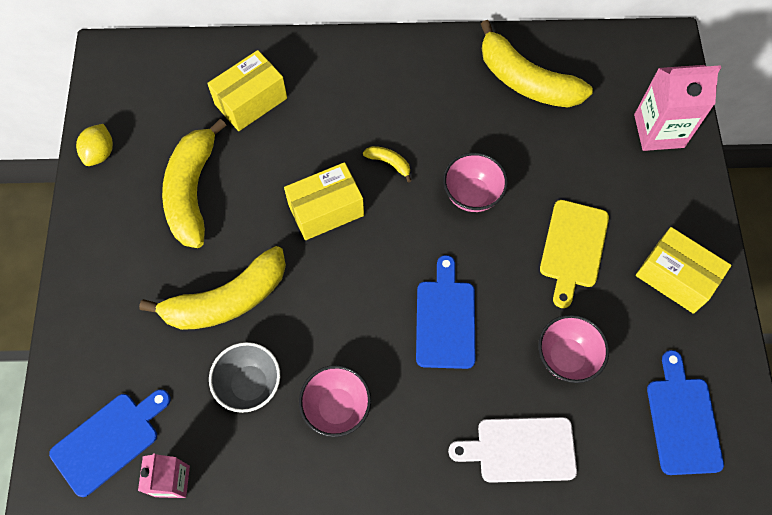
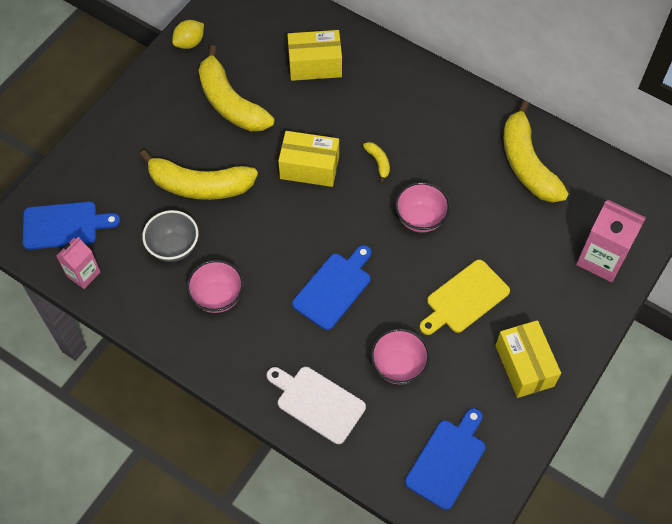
camera: 35 degrees right, 5 degrees down
yellow banana [162,119,226,248] -> yellow banana turned 75 degrees counterclockwise [199,45,274,131]

